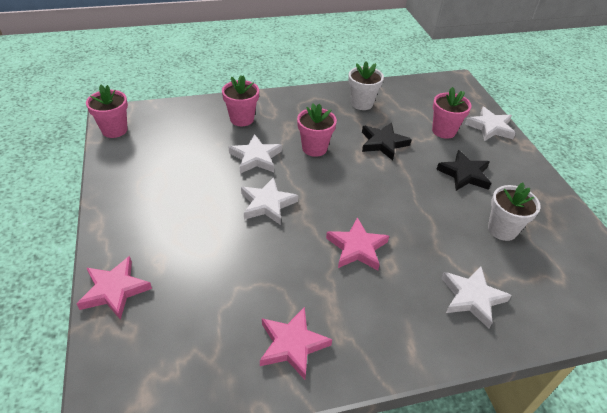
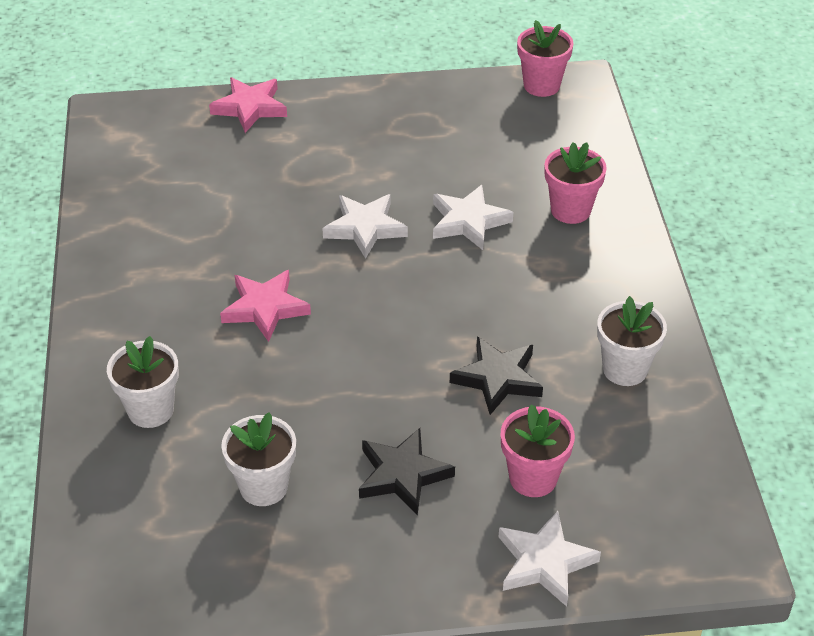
camera: 100 degrees right, 0 degrees up
pink star [260,307,332,380] -> none
pink flower pot [297,104,337,157] -> none
white star [441,266,512,328] -> white flower pot [107,336,179,428]

